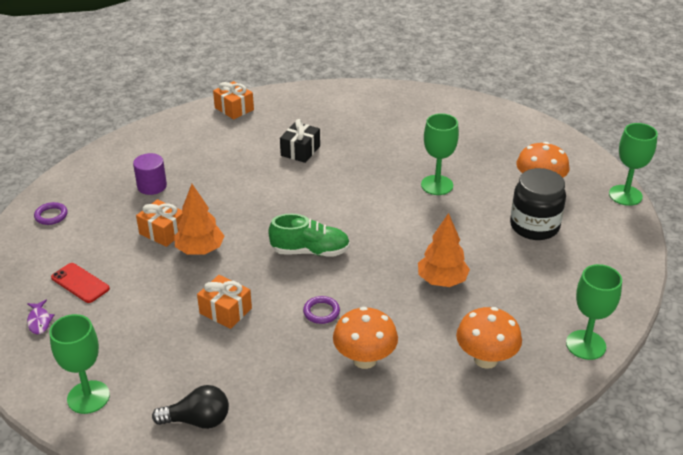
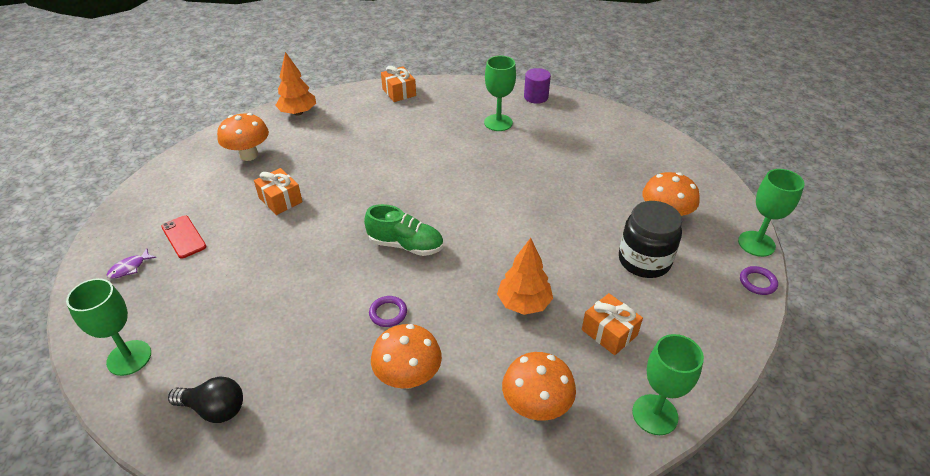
camera: 15 degrees right, 5 degrees up
purple fish [27,300,55,334] -> purple fish turned 45 degrees clockwise [107,248,156,279]
purple ring [34,202,68,225] -> purple ring moved to [740,266,778,295]
purple cylinder [133,153,167,195] -> purple cylinder moved to [524,68,551,104]
orange tree [174,184,224,255] -> orange tree moved to [275,52,316,116]
orange gift [197,275,252,329] -> orange gift moved to [582,293,643,355]
black gift [280,119,320,163] -> none
green goblet [421,113,459,195] -> green goblet moved to [484,56,516,131]
none -> orange mushroom [217,113,269,161]

